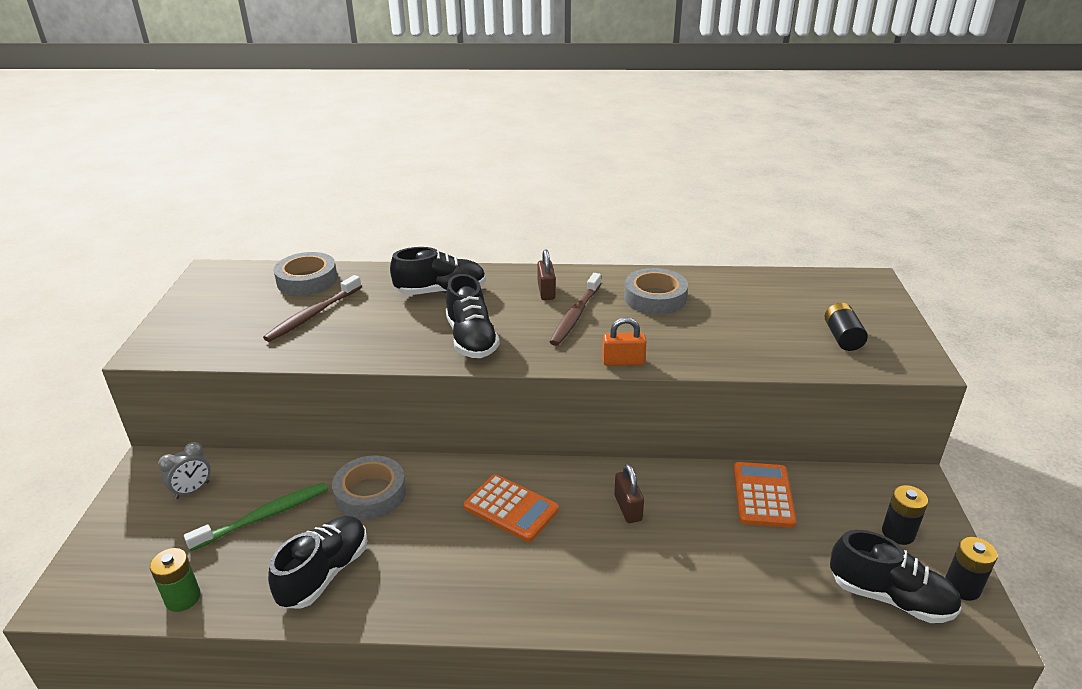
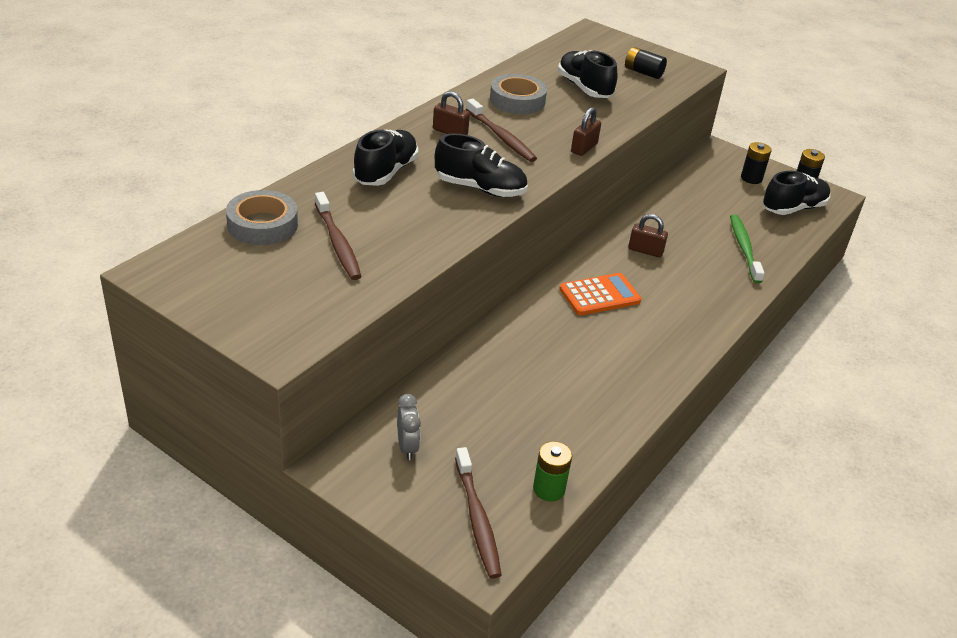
camera: 60 degrees left, 5 degrees up
green toothbrush [184,482,328,551] -> green toothbrush moved to [730,214,765,283]
black shoe [268,516,367,609] -> black shoe moved to [558,50,618,98]
grey tape [332,455,406,520] -> none
orange padlock [602,317,646,366] -> brown padlock [571,107,601,156]
orange calculator [734,462,796,528] -> none
none -> brown toothbrush [455,447,501,579]

